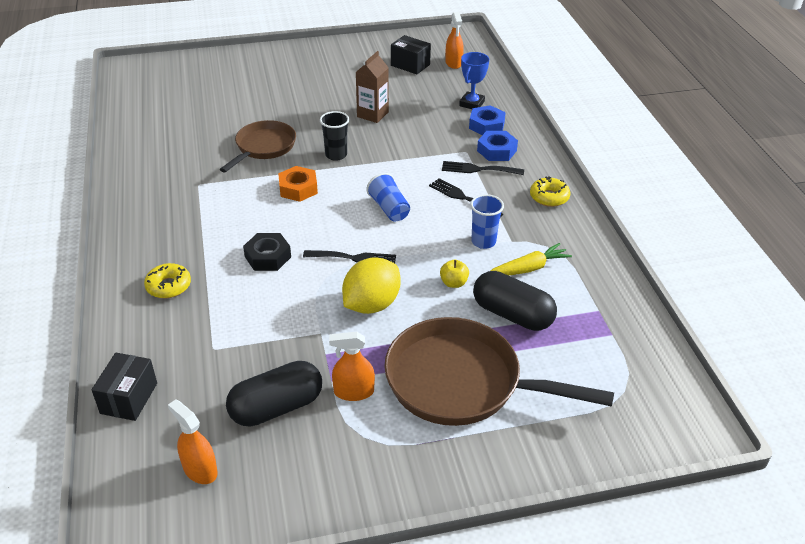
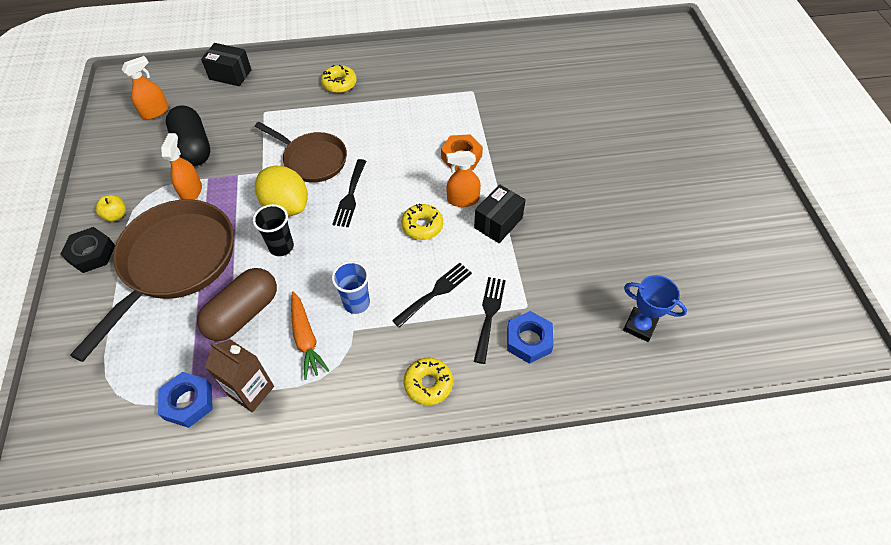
camera: 95 degrees right, 15 degrees up
brown pan [220,120,296,173] -> brown pan moved to [255,122,347,183]
black nut [243,233,291,271] -> black nut moved to [60,227,115,273]
black cup [320,111,349,161] -> black cup moved to [253,204,294,256]
brown carton [356,51,389,123] -> brown carton moved to [205,339,274,412]
blue cup [366,173,410,222] -> yellow donut [401,204,443,240]
black box [391,35,431,74] -> black box moved to [474,185,526,243]
yellow apple [440,260,469,288] -> yellow apple moved to [96,195,126,222]
orange spray bottle [445,12,464,69] -> orange spray bottle moved to [446,151,481,207]
blue nut [469,105,506,135] -> blue nut moved to [158,372,213,428]
black capsule [473,271,557,331] -> brown capsule [197,268,277,341]
yellow carrot [491,243,572,276] -> orange carrot [291,291,330,380]

